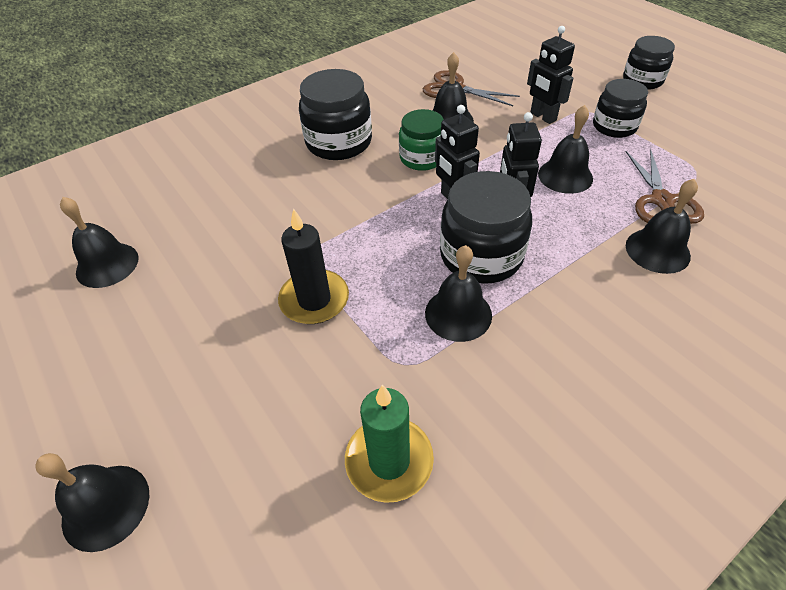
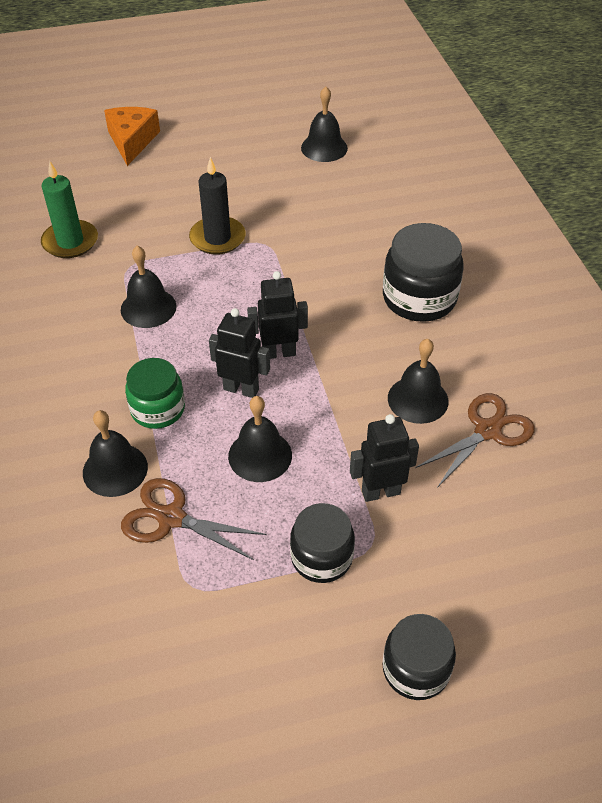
camera: 110 degrees right, 0 degrees up
black bell [35,453,150,552] -> orange cheese [104,107,160,166]
green jar [399,109,444,171] -> green jar moved to [125,358,185,429]
black jar [440,171,532,284] -> none

